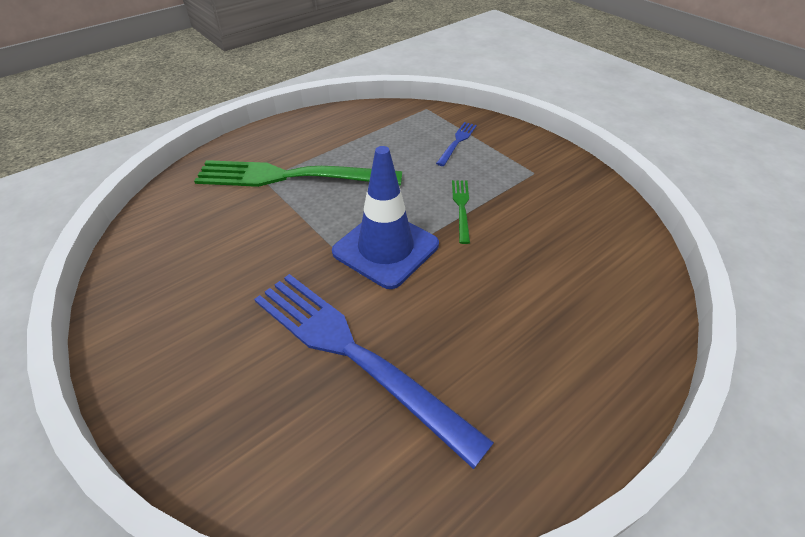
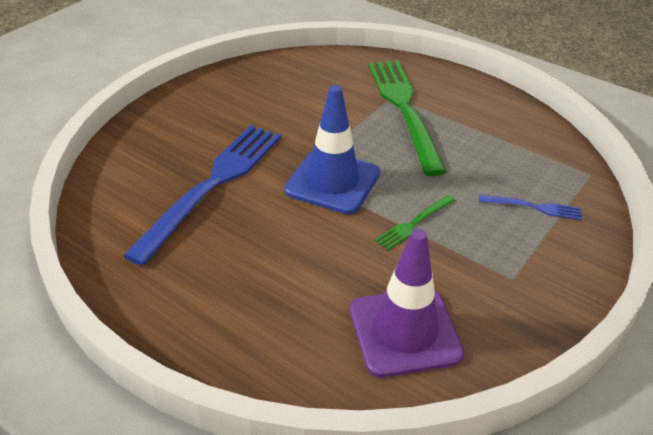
camera: 75 degrees right, 5 degrees down
green fork [452,180,470,244] -> green fork turned 150 degrees clockwise [375,195,455,250]
none -> purple traffic cone [350,229,464,378]

